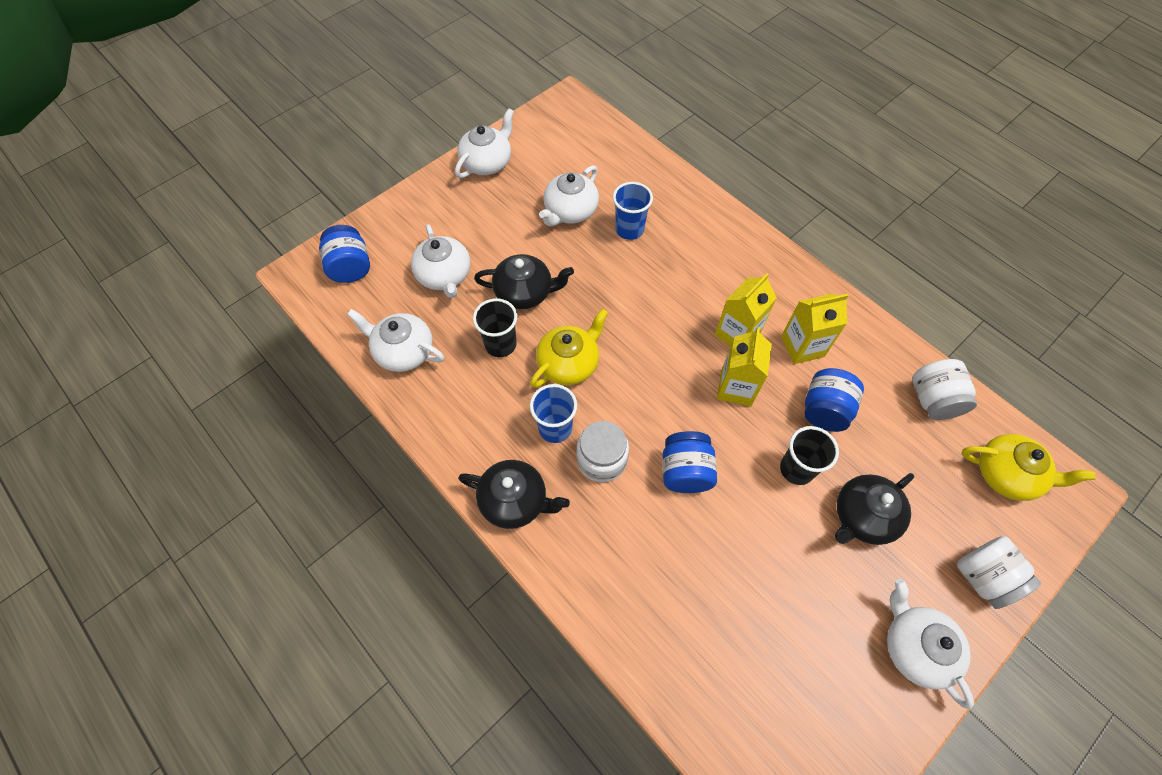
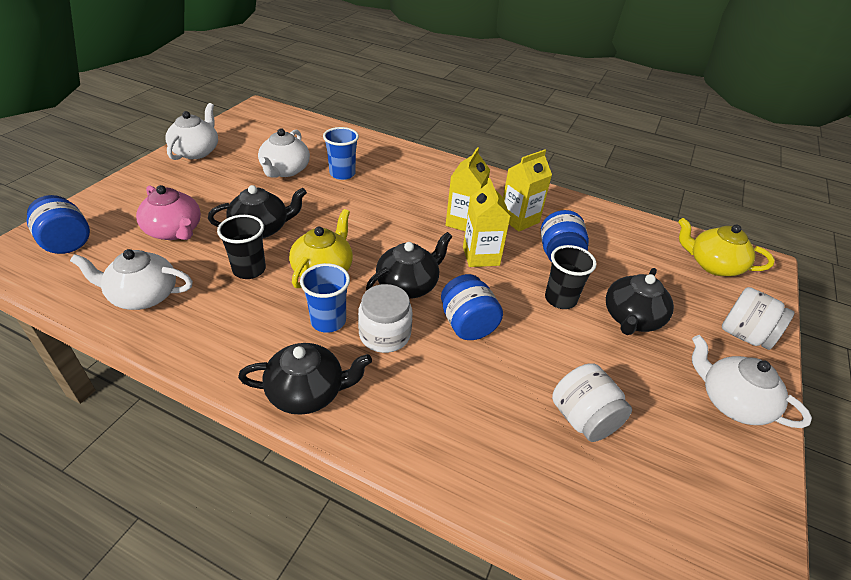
camera: 25 degrees left, 20 degrees down
white teapot [411,224,470,298] -> pink teapot [136,185,201,240]
white jar [912,359,977,420] -> white jar moved to [552,364,632,442]
yellow teapot [962,434,1095,501] -> yellow teapot turned 150 degrees counterclockwise [678,218,775,276]
none -> black teapot [366,232,452,299]

